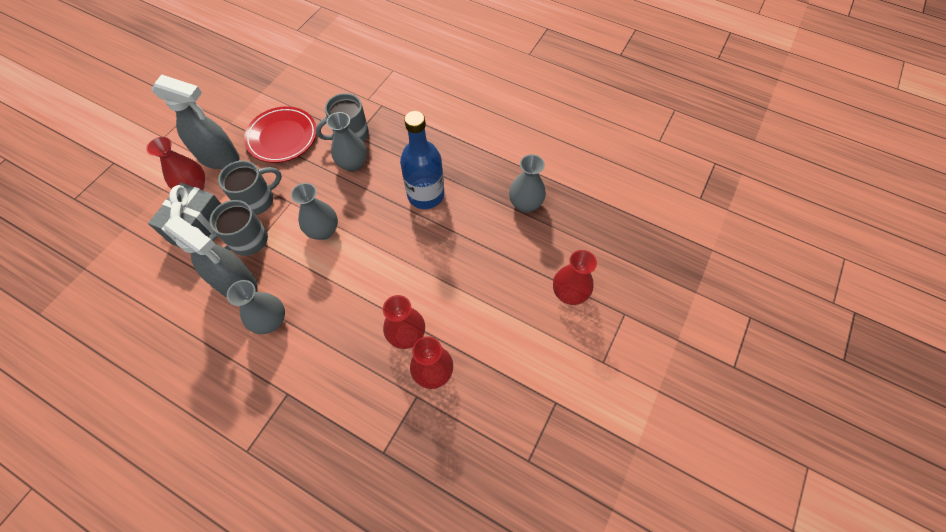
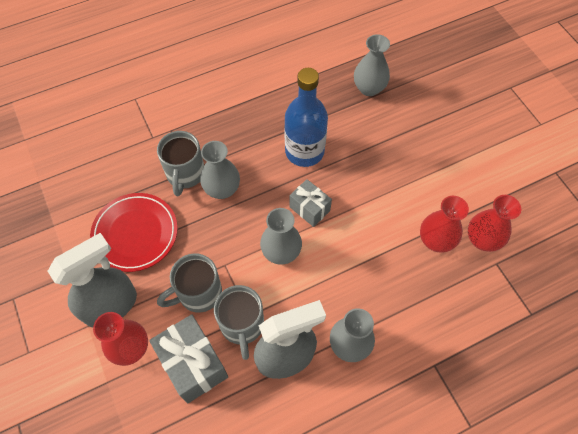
camera: 55 degrees left, 0 degrees up
grey mug [218,161,282,215] -> grey mug turned 120 degrees counterclockwise [157,253,222,313]
red vase [553,250,597,305] -> none
none -> grey gift [290,179,332,227]

